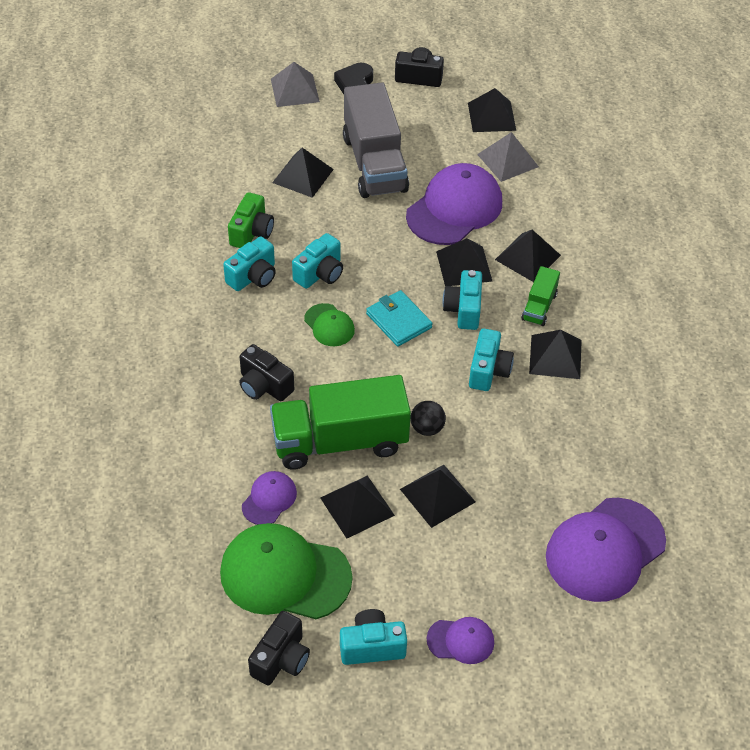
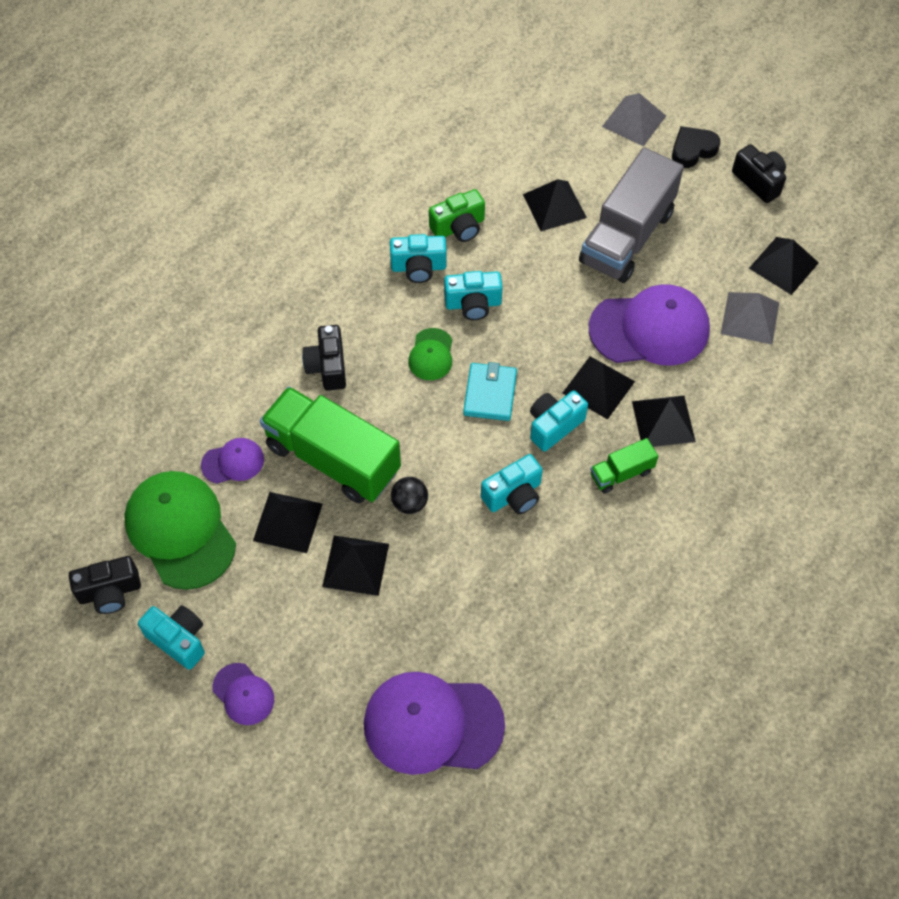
camera: 45 degrees right, 10 degrees up
black pyramid [529,330,582,379] -> none

